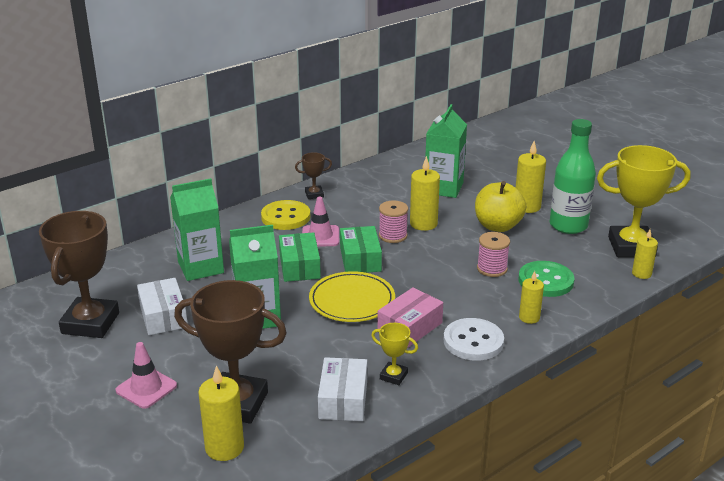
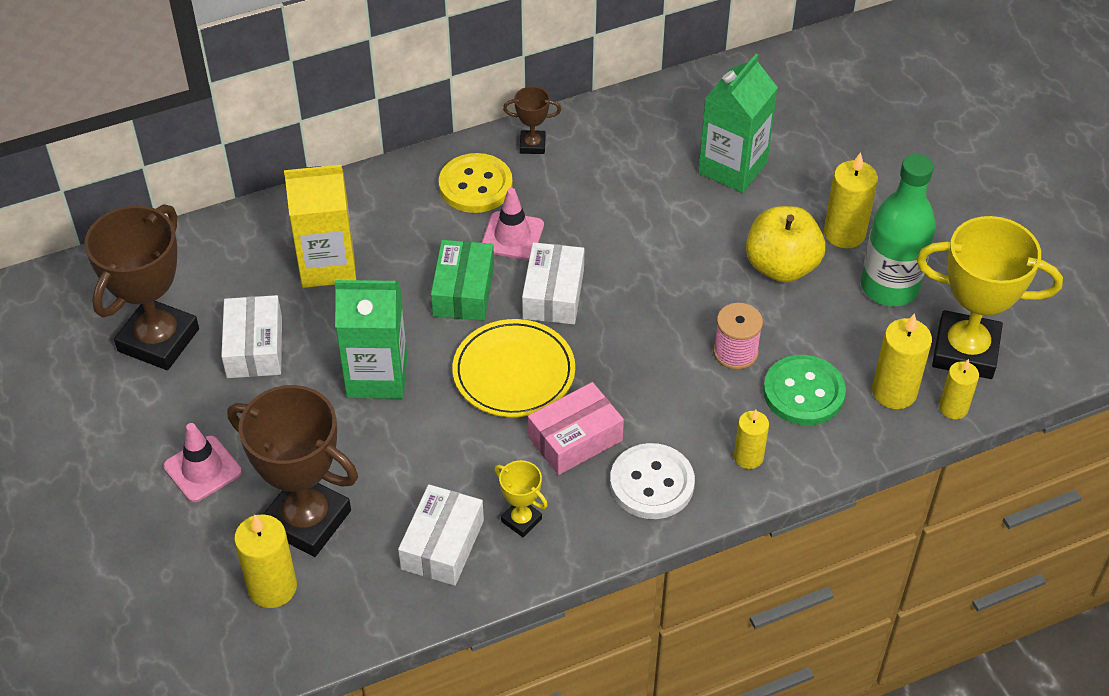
camera: 15 degrees right, 20 degrees up
green carton [170,178,224,281] -> yellow carton [284,165,356,288]
green box [340,226,382,273] -> white box [522,242,584,324]
pink spool [379,200,408,243] -> none
yellow candle [410,156,440,231] -> yellow candle moved to [872,313,932,409]

